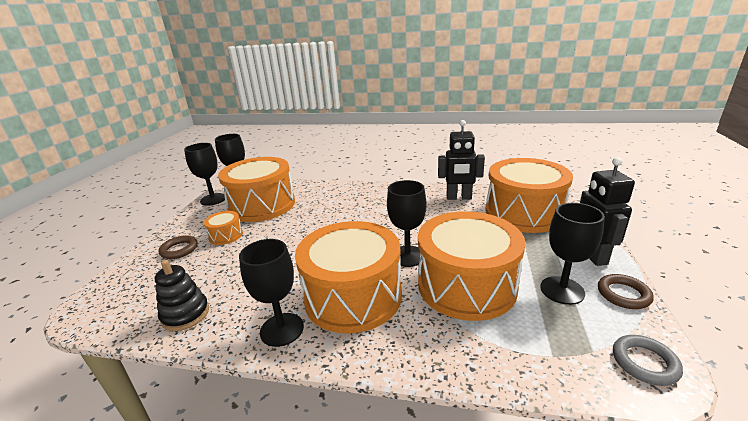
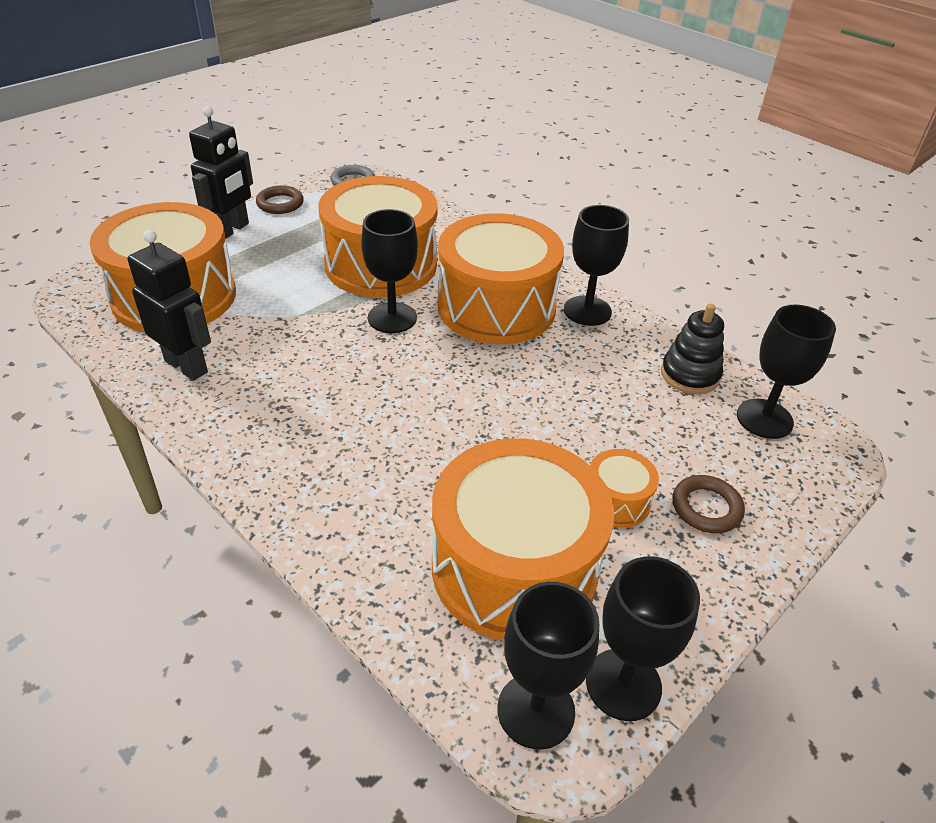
camera: 150 degrees left, 15 degrees up
black goblet [540,203,605,305] -> black goblet moved to [737,305,836,439]

